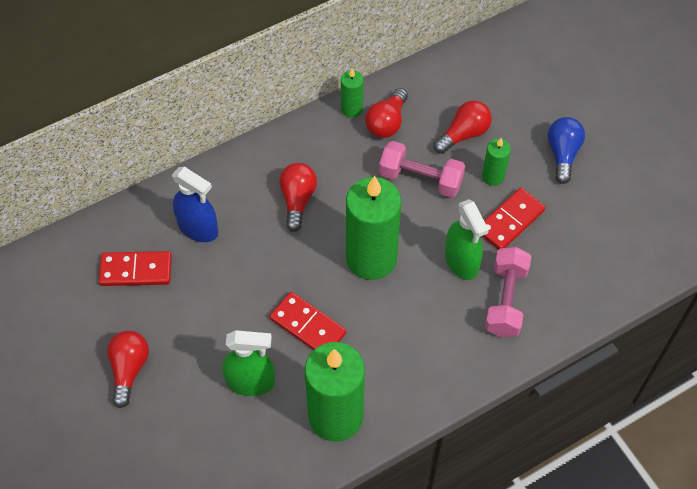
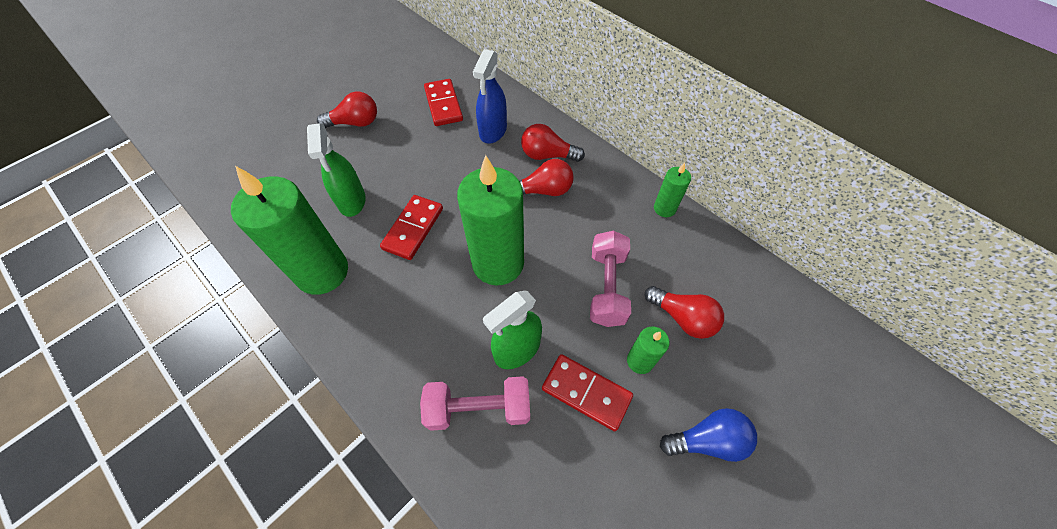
camera: 75 degrees right, 0 degrees up
red light bulb [365,88,408,138] -> red light bulb moved to [521,124,585,162]

